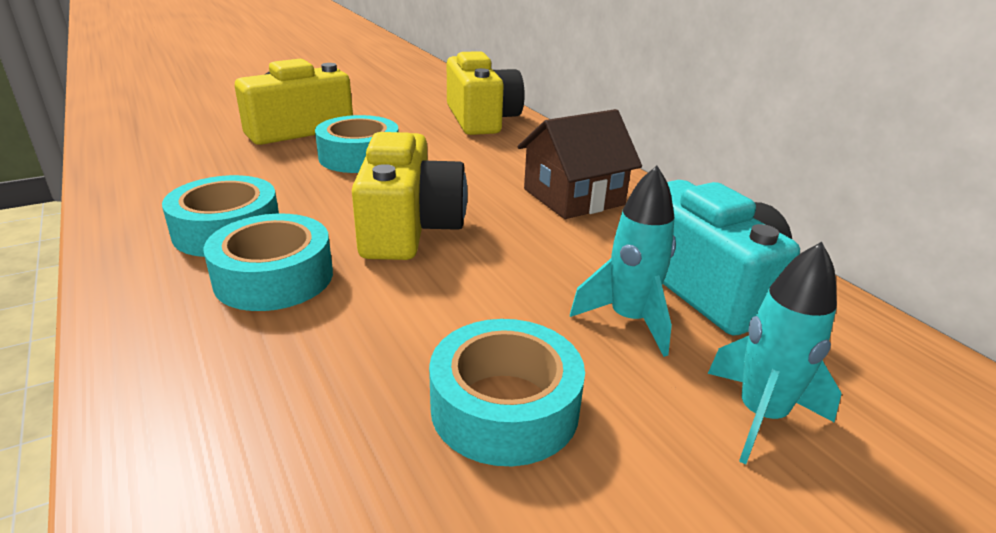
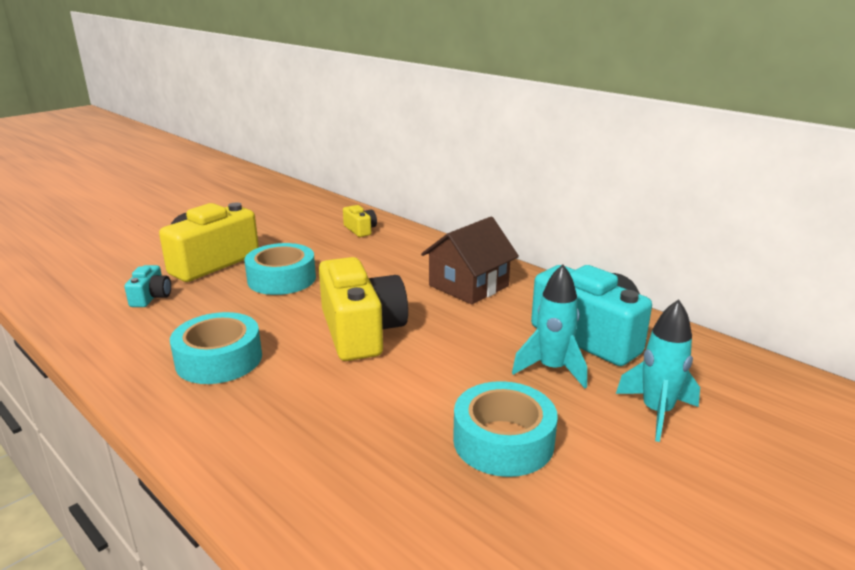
camera: 15 degrees left, 5 degrees down
turquoise tape [203,214,333,311] -> none
yellow camera [447,51,525,135] -> yellow camera [343,205,377,237], size x0.47
none -> turquoise camera [124,265,171,307]

